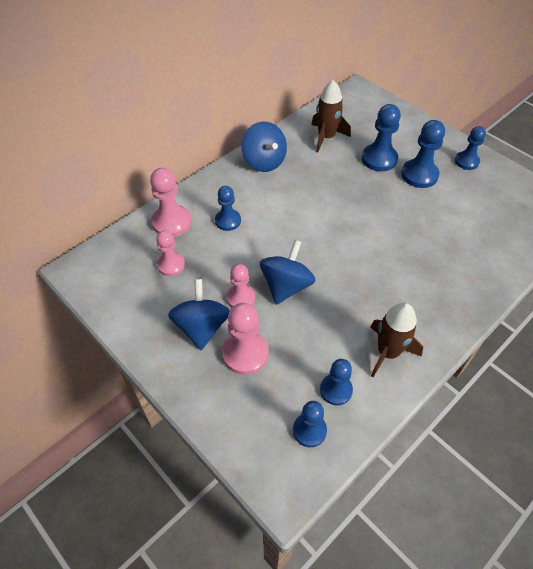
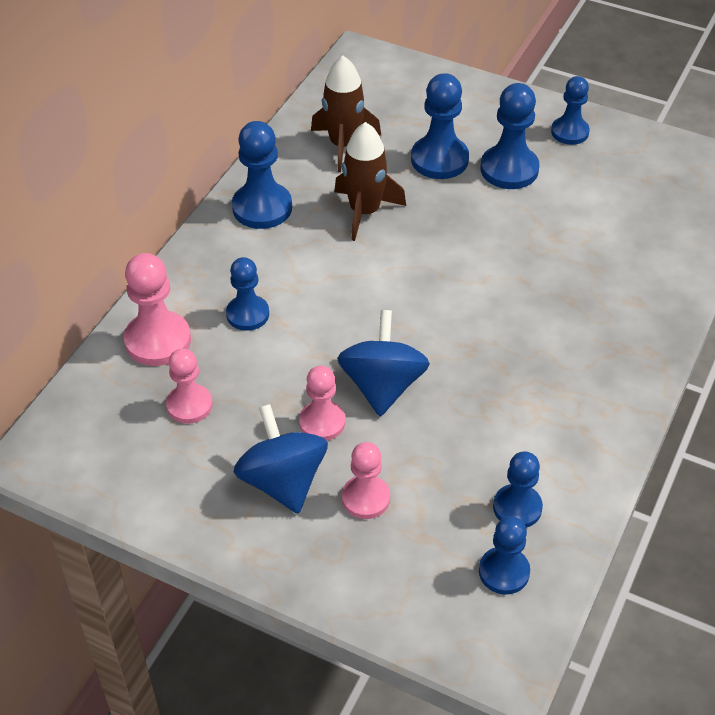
camera: 20 degrees left, 5 degrees down
pink pawn [222,303,269,375] -> pink pawn [342,442,390,519], size x0.67
blue spinning top [242,121,287,172] -> blue pawn [232,121,292,229]
brown rocket [371,303,423,377] -> brown rocket moved to [334,122,406,241]

